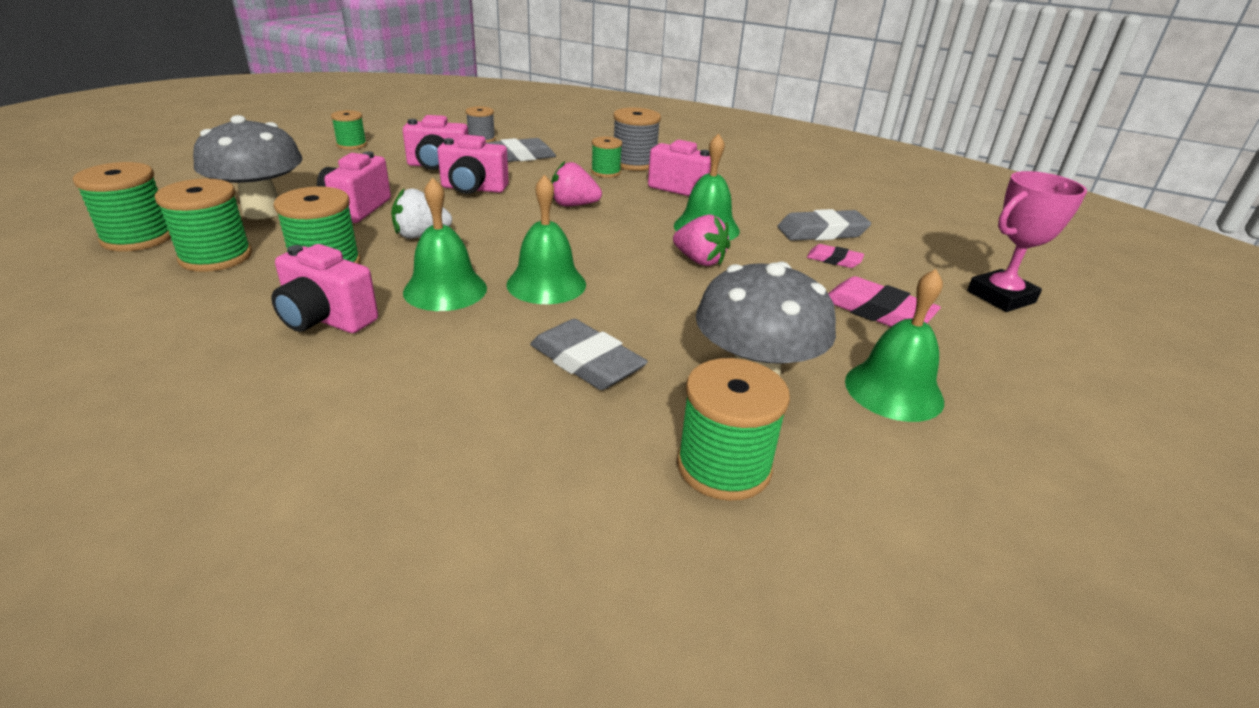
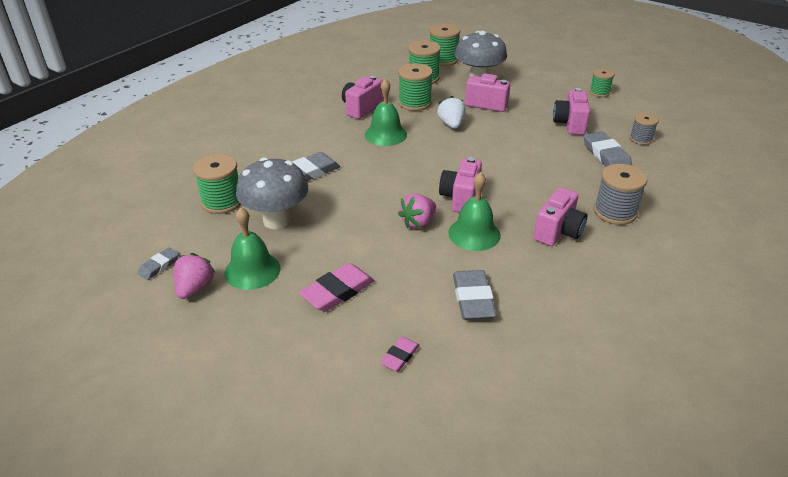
camera: 100 degrees right, 5 degrees up
pink camera [437,135,509,194] -> pink camera moved to [439,157,482,212]
green bell [506,174,586,304] -> none
pink strawberry [551,161,602,206] -> pink strawberry moved to [174,253,216,299]
green spool [591,137,622,178] -> none
pink eraser [807,244,864,268] -> pink eraser moved to [380,337,420,372]
pink trophy [967,171,1087,312] -> none
none -> grey eraser [138,247,179,280]

